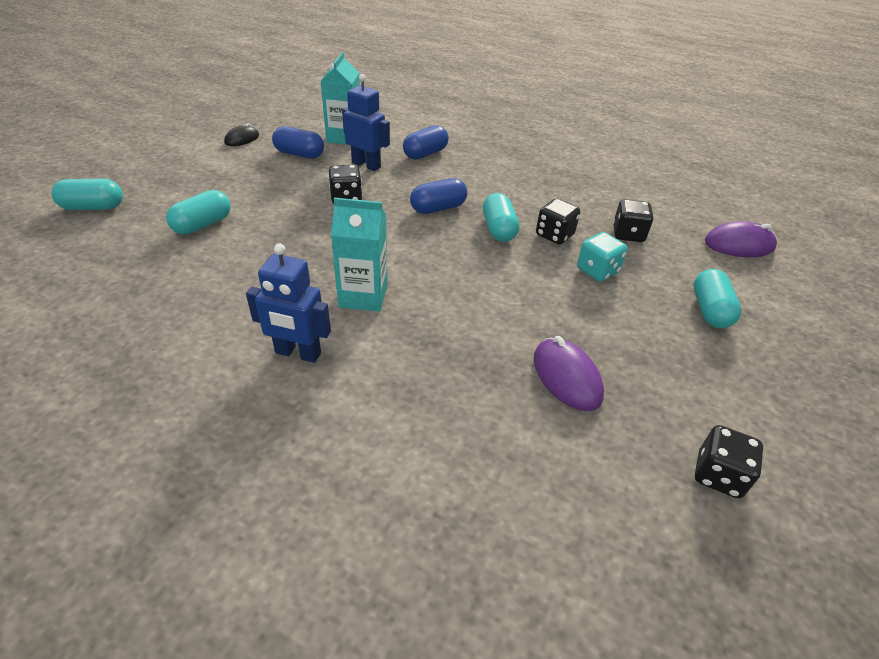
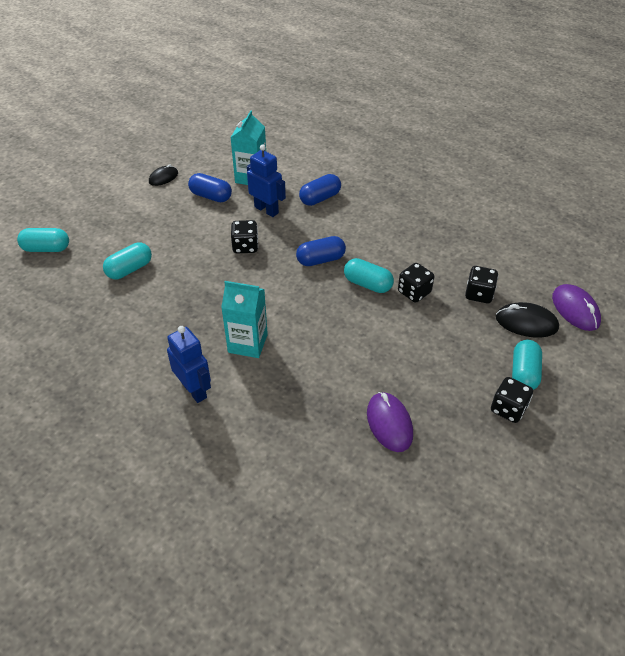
camera: 10 degrees right, 5 degrees up
blue robot [246,243,331,363] -> blue robot turned 150 degrees counterclockwise [167,326,211,403]
turquoise capsule [483,193,519,242] -> turquoise capsule turned 60 degrees counterclockwise [344,258,394,293]
turquoise dice [577,232,627,282] -> none
black dice [695,425,763,499] -> black dice moved to [491,377,533,423]
purple mouse [705,221,777,257] -> purple mouse turned 60 degrees clockwise [552,284,601,331]
none -> black mouse [496,302,559,338]

